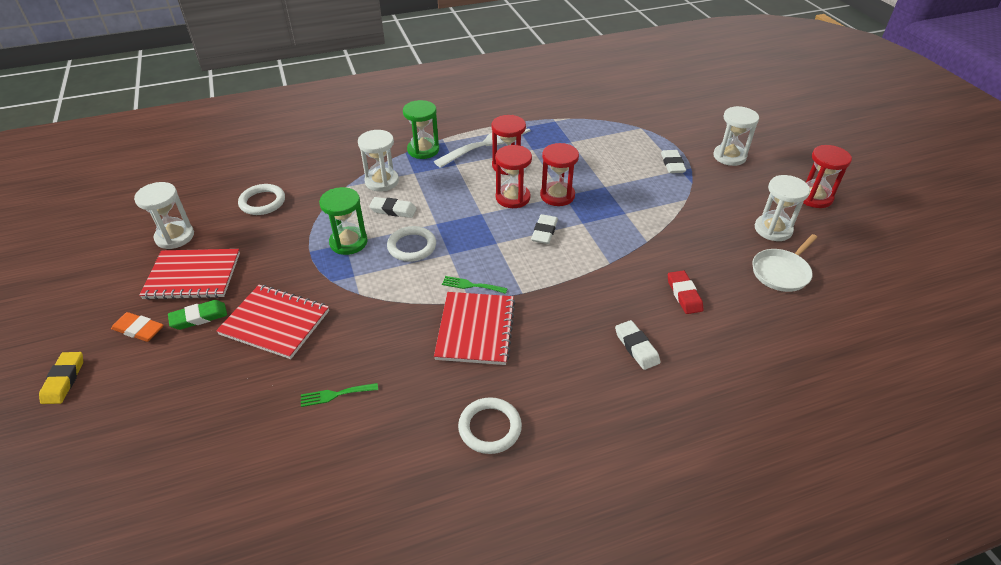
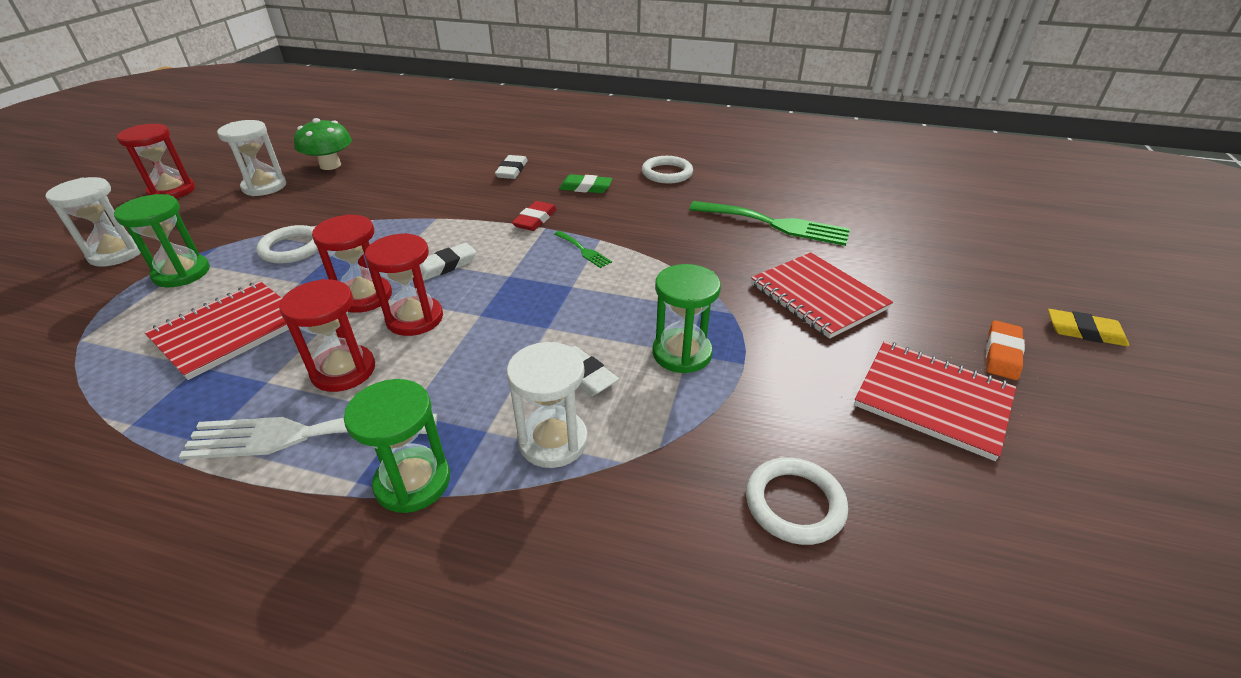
camera: 145 degrees left, 5 degrees down
yellow eraser [39,352,83,404] -> yellow eraser turned 75 degrees clockwise [1048,309,1129,347]
orange eraser [111,312,163,342] -> orange eraser turned 60 degrees clockwise [986,320,1025,380]
white hourglass [134,182,194,249] -> none
green eraser [168,300,227,330] -> green eraser moved to [559,174,612,193]
green fork [301,383,378,407] -> green fork [689,201,850,246], size x2.14
white ring [387,226,436,262] -> white ring moved to [256,225,318,264]
red notebook [434,292,515,365] -> red notebook moved to [144,281,289,380]
white eraser [661,150,686,173] -> green hourglass [114,194,210,287]
red eraser [668,270,703,314] -> red eraser moved to [512,201,557,231]
white pan [752,234,817,292] -> green mushroom [294,118,352,170]

